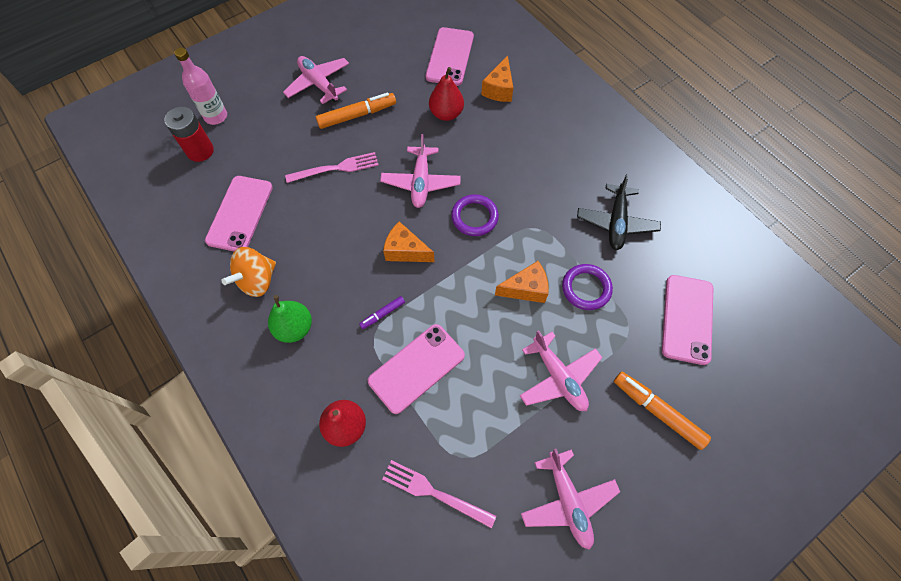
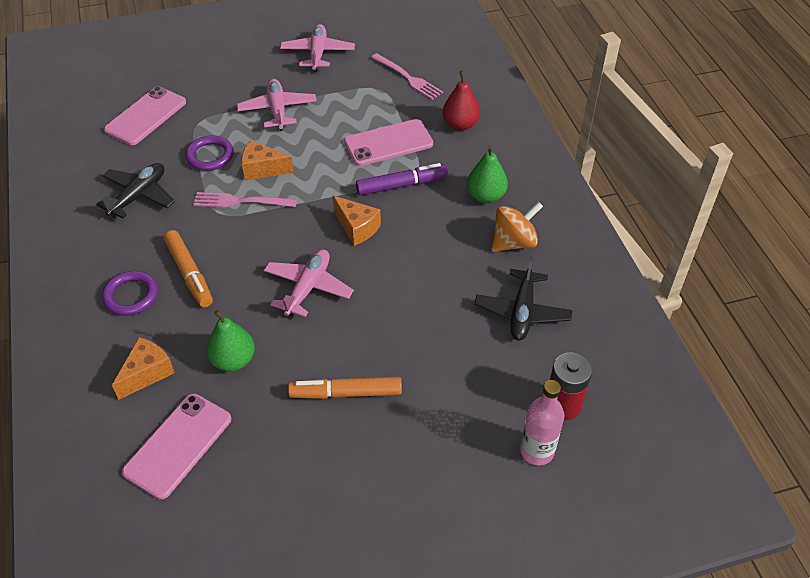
camera: 160 degrees left, 15 degrees down
pink phone [205,176,273,251] -> black plane [475,256,573,340]
pink plane [283,56,349,104] -> none
pink fork [285,152,379,183] -> pink fork moved to [193,192,297,208]
purple marker [359,296,405,329] -> purple marker [356,163,448,195], size x1.89
red pear [429,67,464,121] -> green pear [206,310,255,372]
purple ring [451,194,499,236] -> purple ring moved to [102,271,158,316]
orange marker [614,372,711,450] -> orange marker moved to [164,230,213,307]

